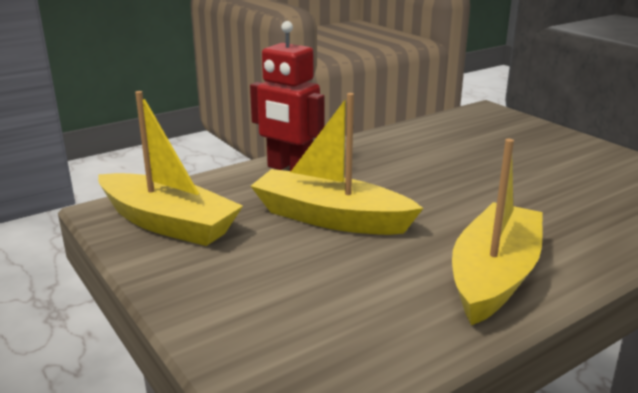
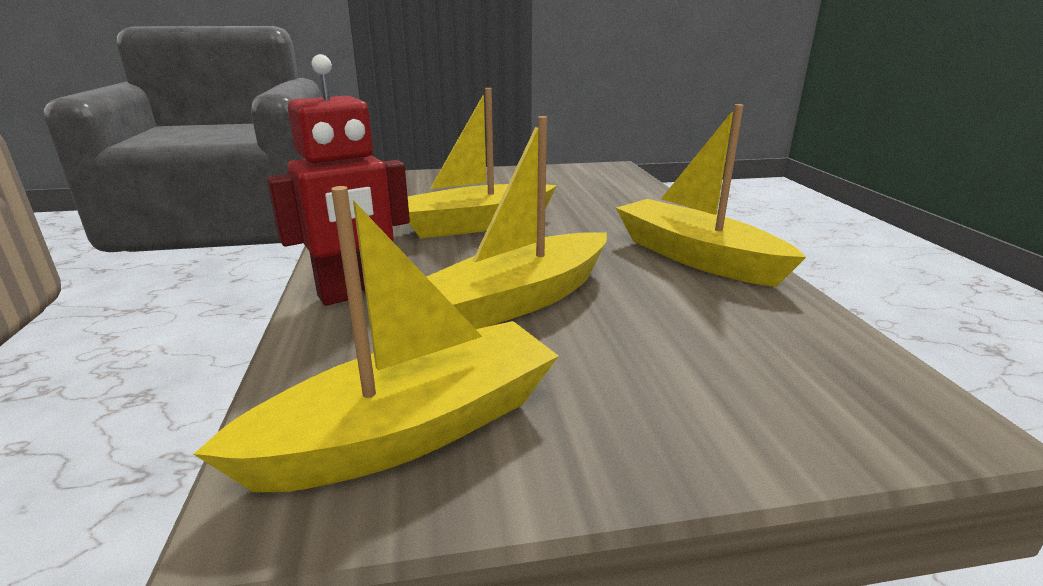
camera: 65 degrees left, 0 degrees up
none -> yellow boat [408,88,557,238]

